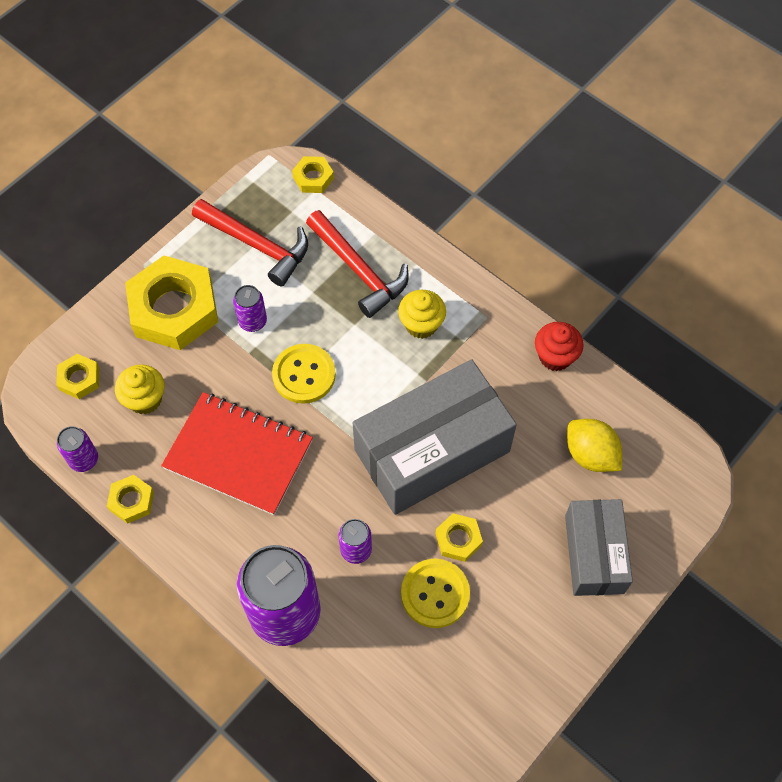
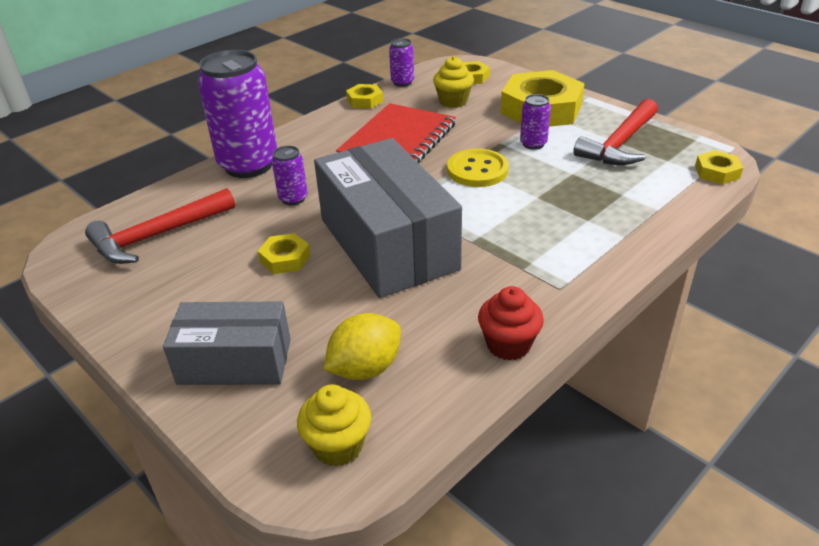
camera: 95 degrees right, 25 degrees down
red hammer [306,210,409,318] -> red hammer moved to [85,188,235,264]
yellow cupcake [398,290,446,339] -> yellow cupcake moved to [297,384,371,466]
yellow button [401,558,470,628] -> none

